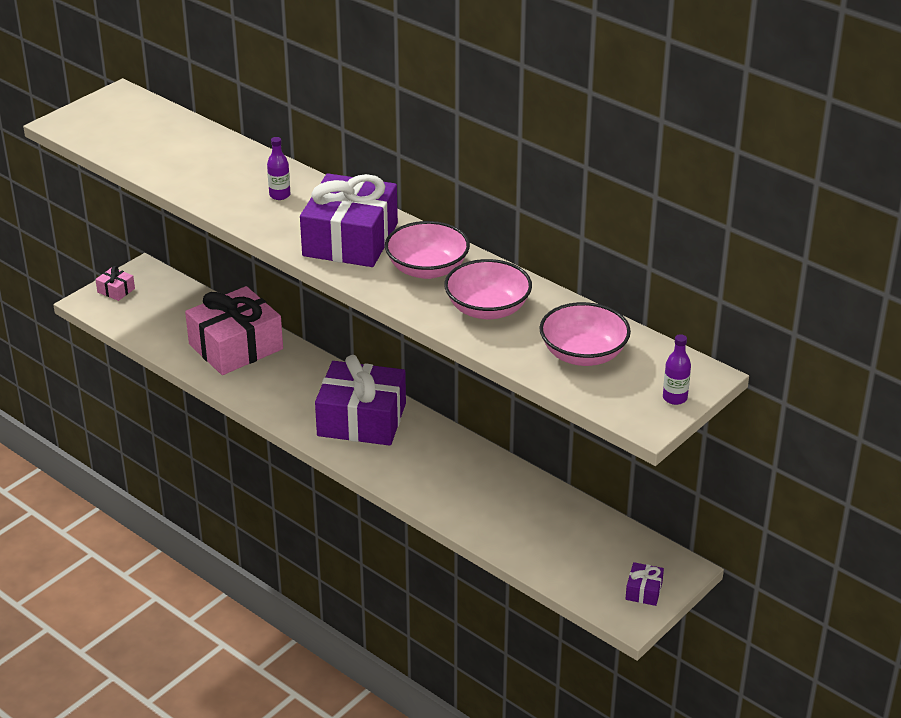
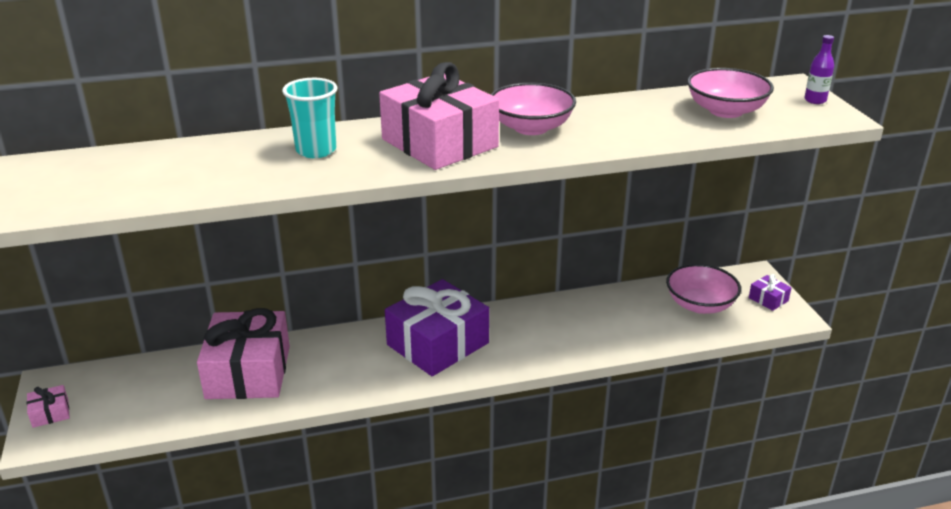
camera: 55 degrees left, 5 degrees down
purple bottle [267,137,290,200] -> turquoise cup [282,78,338,158]
purple gift [300,173,398,267] -> pink gift [379,62,499,170]
pink bowl [444,259,532,319] -> pink bowl moved to [666,264,741,314]

